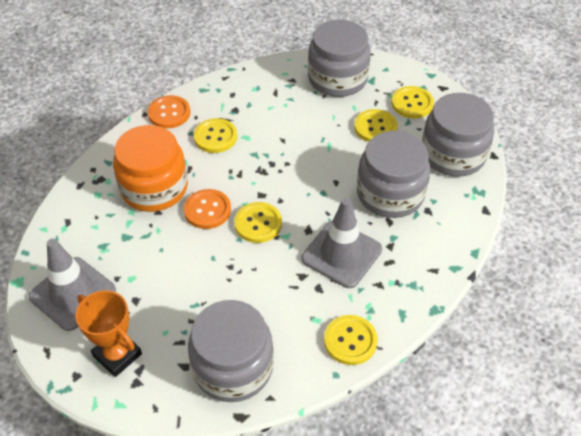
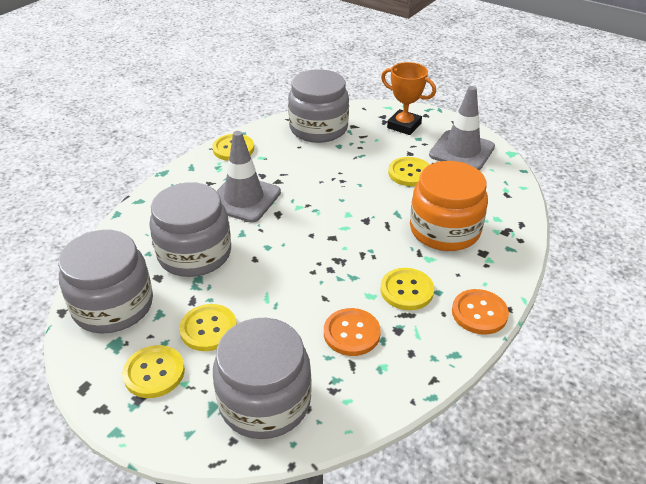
camera: 170 degrees right, 10 degrees down
orange button [184,189,231,229] -> orange button moved to [324,308,381,356]
yellow button [234,202,282,243] -> yellow button moved to [388,157,430,186]

